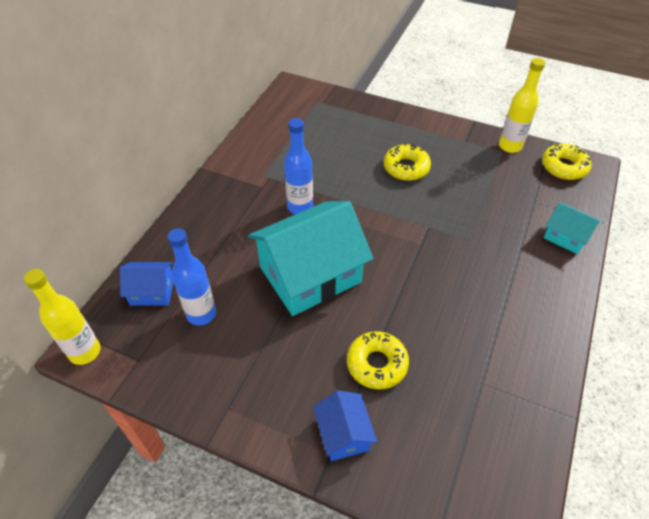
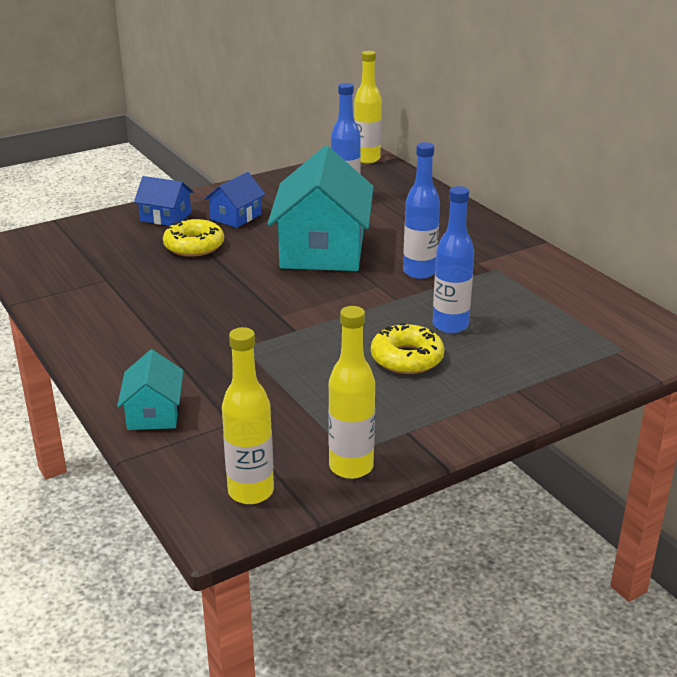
camera: 125 degrees right, 20 degrees down
blue house [120,262,173,306] -> blue house moved to [204,172,266,228]
yellow donut [542,144,591,180] -> yellow bottle [222,327,274,504]
turquoise house [543,202,600,254] -> turquoise house turned 75 degrees counterclockwise [117,349,184,430]
none -> blue bottle [433,186,474,333]

